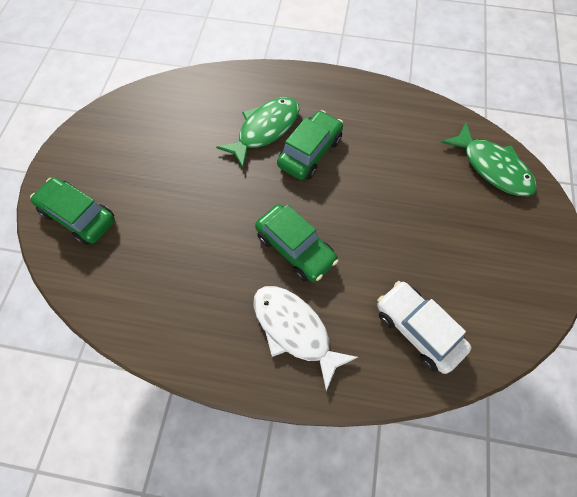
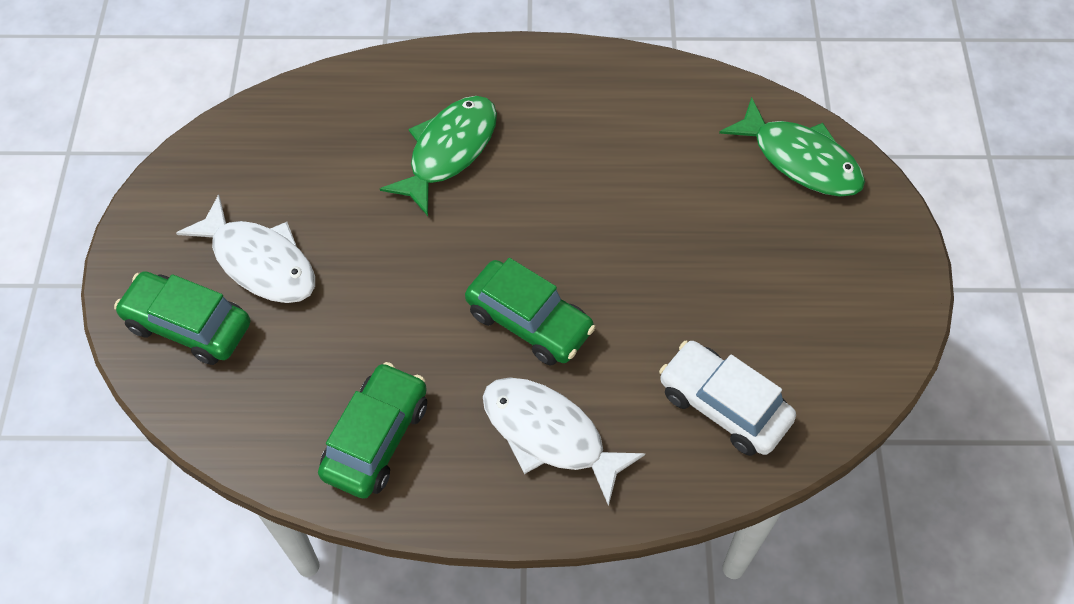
camera: 10 degrees left, 5 degrees down
green car [277,110,343,180] -> green car moved to [318,362,427,499]
none -> white fish [176,194,315,303]

